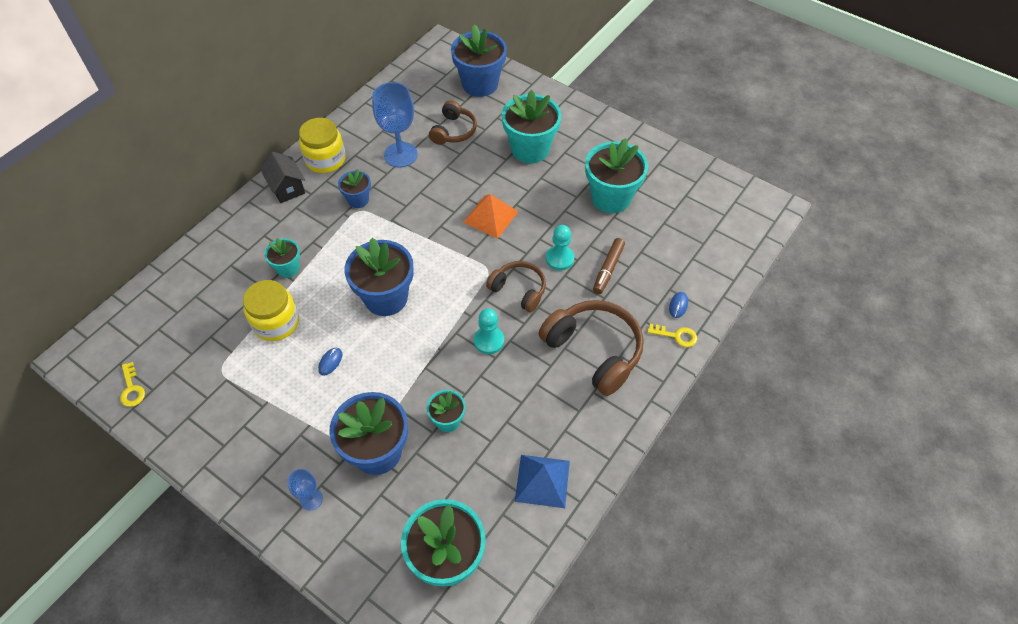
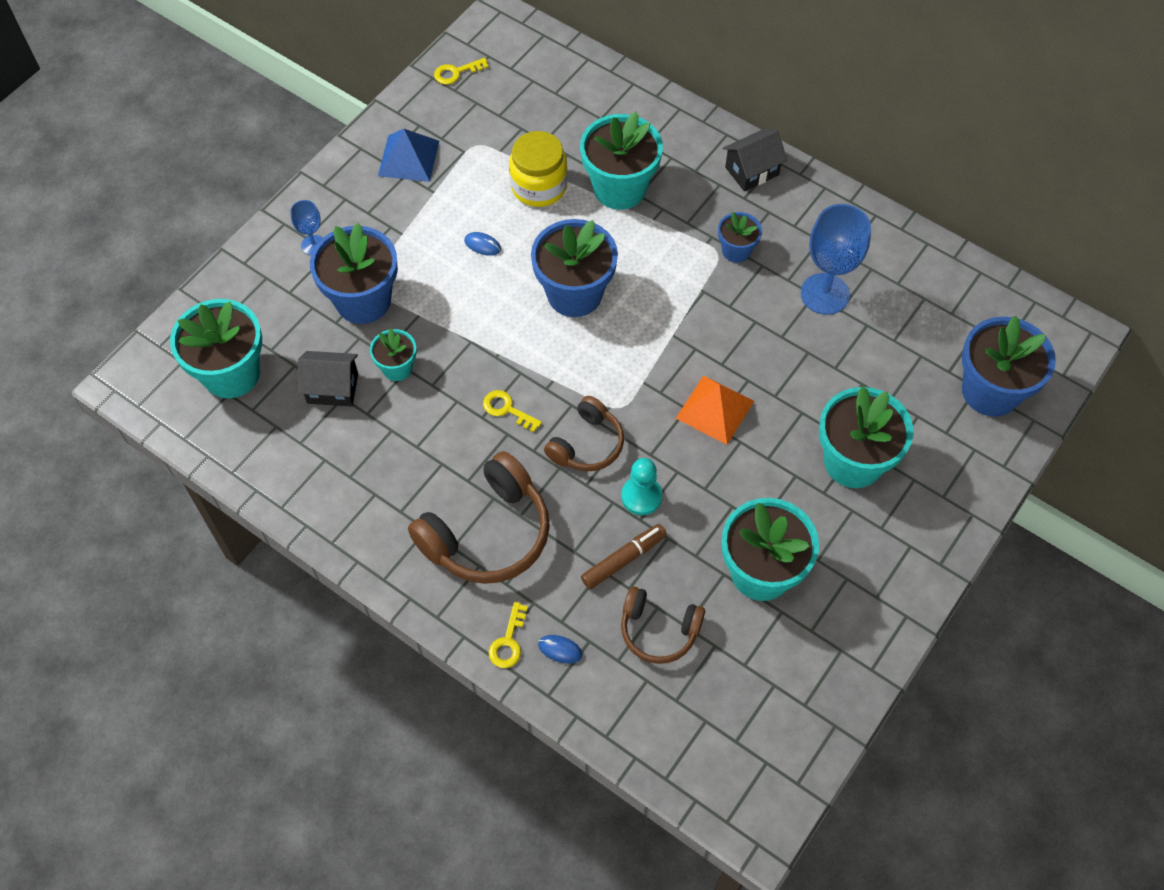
camera: 90 degrees right, 5 degrees up
turquoise flower pot [264,238,300,278] -> turquoise flower pot [580,112,663,210], size x1.89
yellow jar [299,118,345,173] -> none
brown headphones [429,100,477,145] -> brown headphones moved to [621,586,705,664]
turquoise pawn [474,308,504,354] -> yellow key [483,390,542,432]
blue pyramid [515,455,570,508] -> blue pyramid moved to [378,129,439,182]
brown marker [593,238,625,294] -> brown marker turned 120 degrees clockwise [581,524,667,589]
none -> black house [298,351,358,407]

